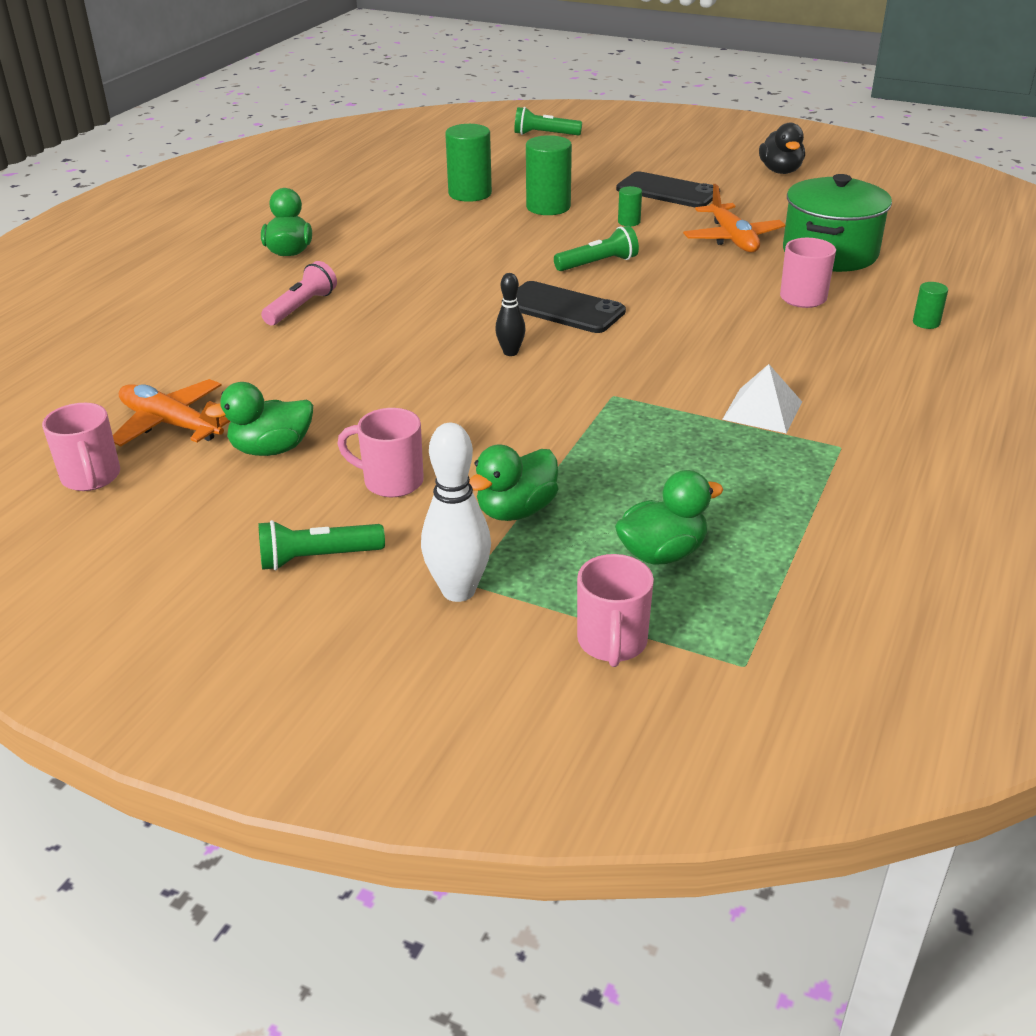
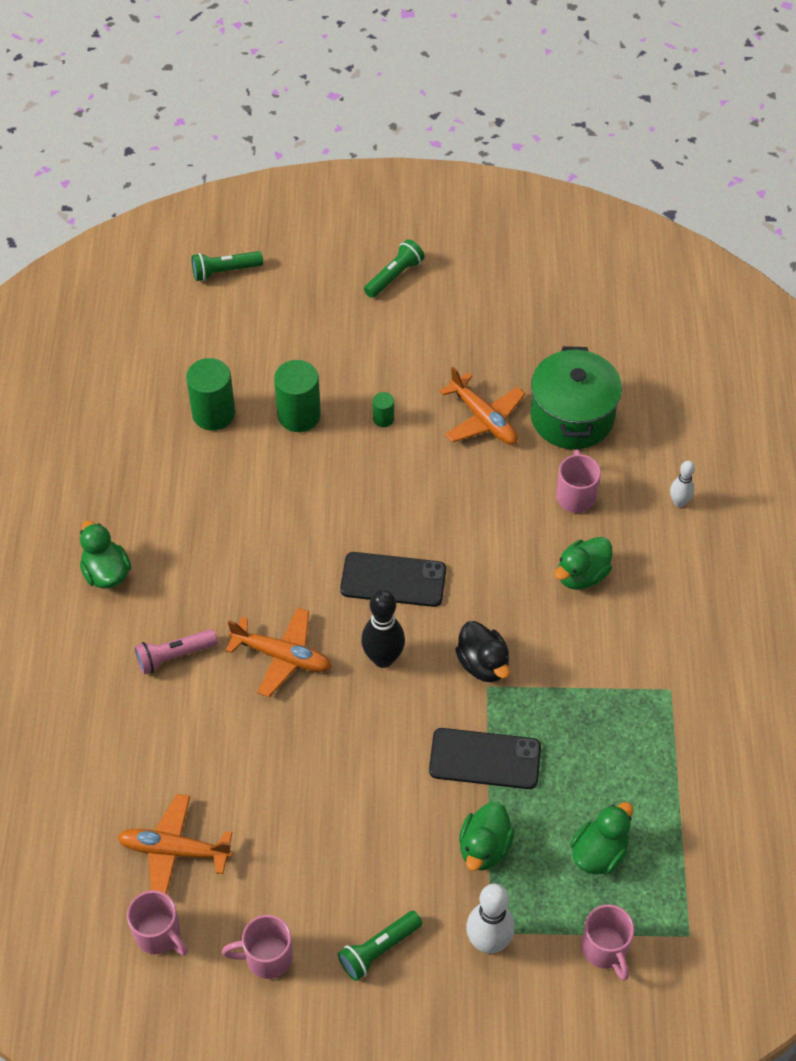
camera: 25 degrees left, 20 degrees up
green duck [205,382,313,456] -> green duck moved to [555,537,612,590]
pink flashlight [261,261,337,325] -> pink flashlight turned 120 degrees counterclockwise [134,629,218,675]
pink mug [337,408,424,497] -> pink mug moved to [222,915,293,979]
black bowling pin [495,273,525,356] -> black bowling pin [361,590,405,668], size x1.71
green flashlight [554,226,639,271] -> green flashlight moved to [364,239,425,298]
black phone [616,171,720,208] -> black phone moved to [429,728,541,789]
white pyramid [722,364,802,434] -> none
black duck [759,123,805,174] -> black duck moved to [455,621,510,682]
green cylinder [913,282,948,329] -> white bowling pin [670,461,695,507]
none -> orange plane [225,607,332,697]

